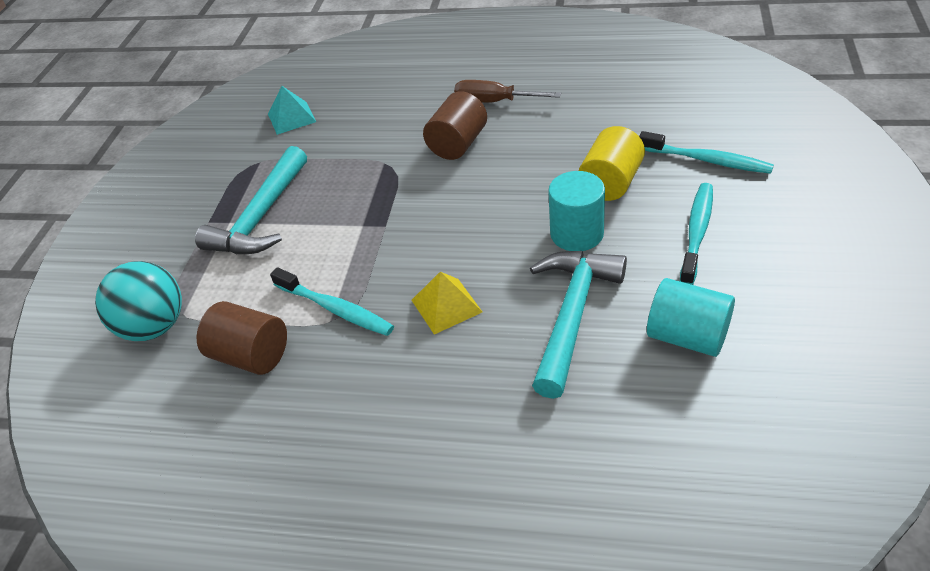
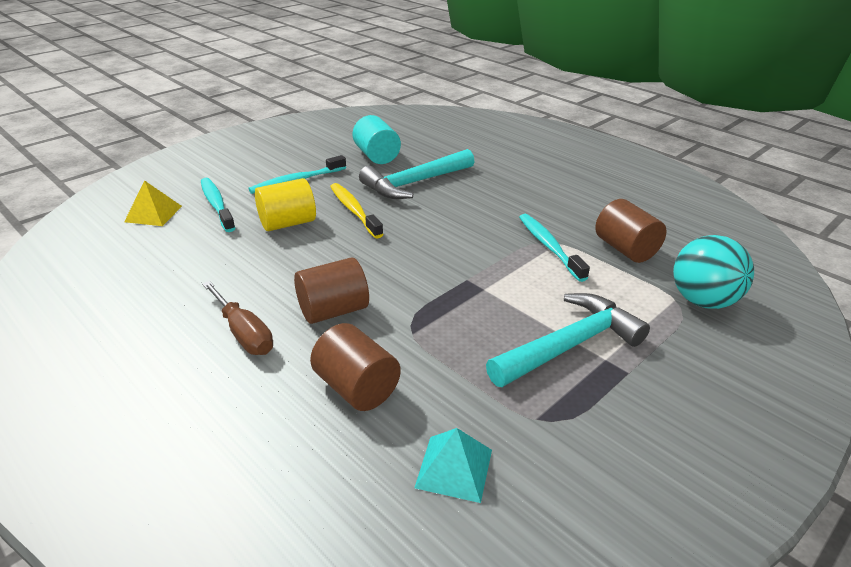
camera: 150 degrees left, 10 degrees down
yellow pyramid [412,272,482,335] -> yellow pyramid moved to [124,181,182,226]
turquoise cylinder [548,171,605,251] -> yellow toothbrush [330,183,384,239]
none -> brown cylinder [310,323,401,411]

